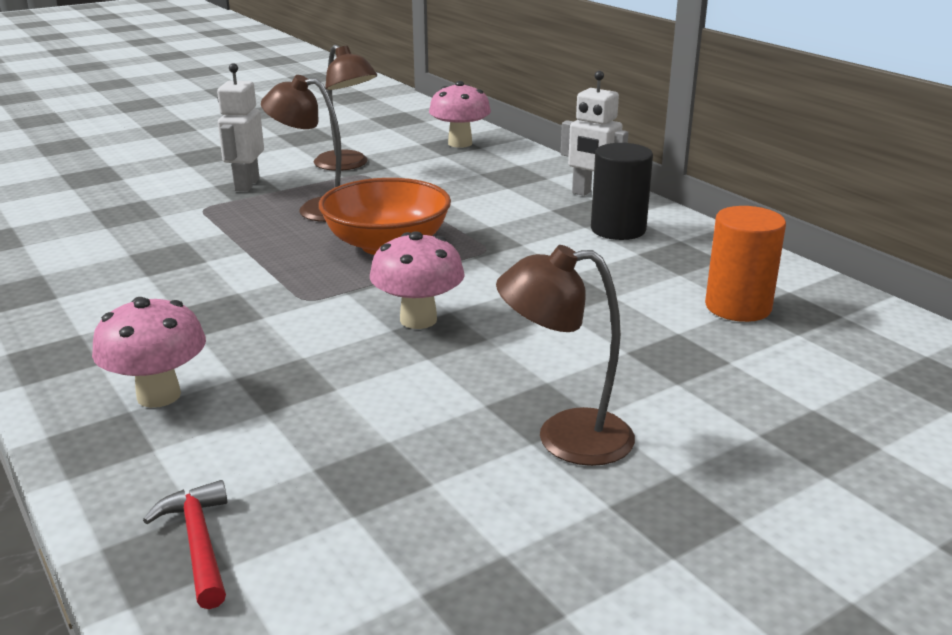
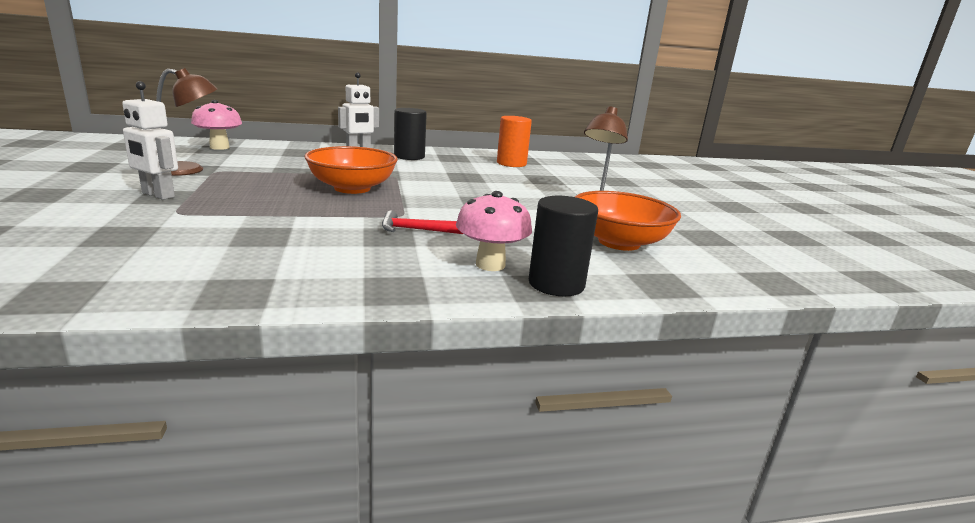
camera: 70 degrees left, 5 degrees down
red hammer [143,480,227,609] -> red hammer moved to [382,211,463,234]
brown lamp [261,75,342,222] -> none
pink mushroom [370,231,465,329] -> none
none -> black cylinder [529,196,598,296]
none -> orange bowl [575,191,681,251]

